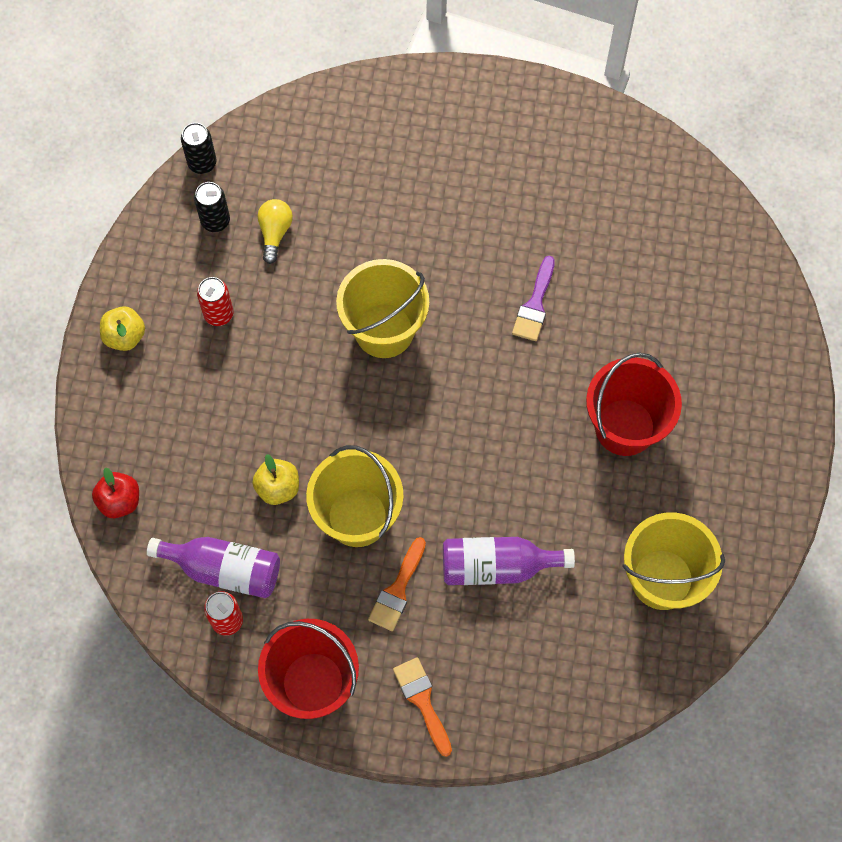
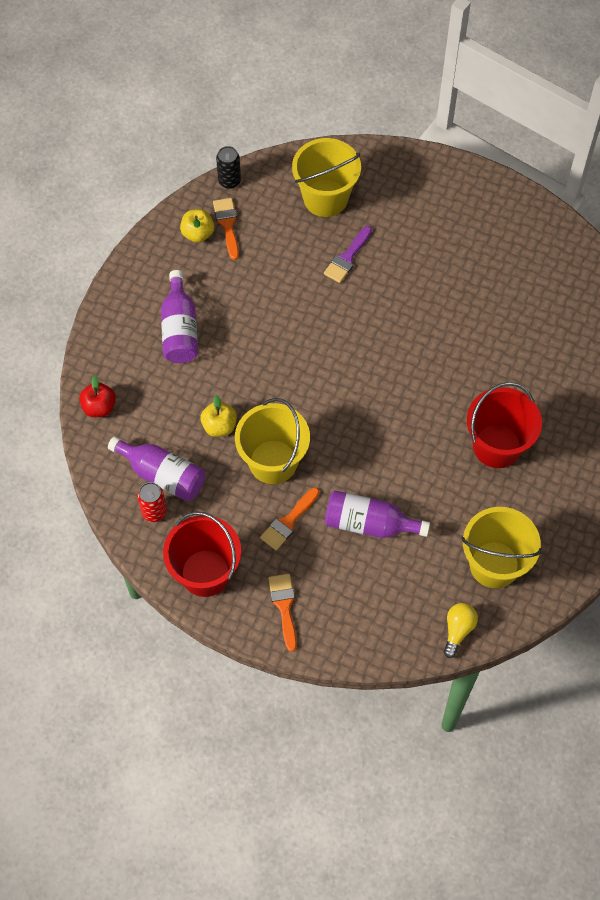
camera: 15 degrees right, 5 degrees down
yellow apple [100,306,145,351] -> yellow apple moved to [180,209,214,243]
black can [194,182,230,232] -> orange brush [213,198,239,260]
red can [197,277,234,326] -> none
yellow light bulb [258,199,293,264] -> yellow light bulb moved to [444,603,478,658]
yellow bucket [336,259,429,358] -> yellow bucket moved to [292,138,361,217]
purple brush [512,256,555,341] -> purple brush moved to [324,226,372,283]
none -> purple bottle [161,270,198,363]

